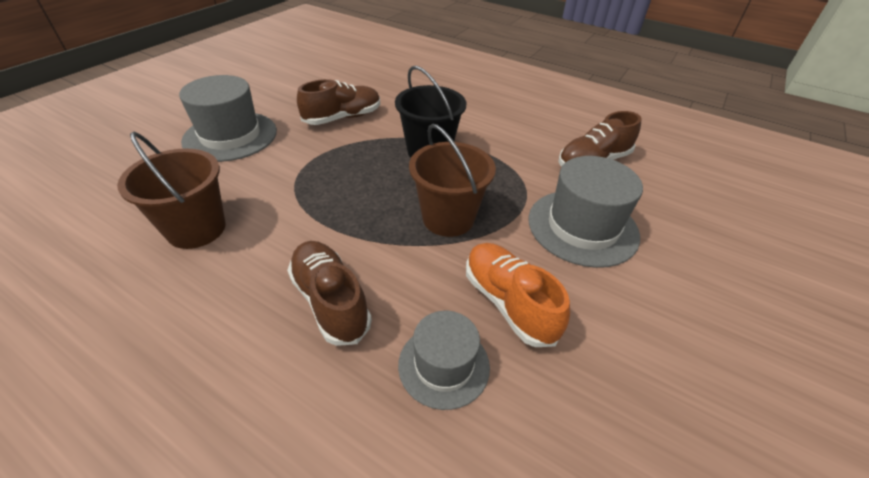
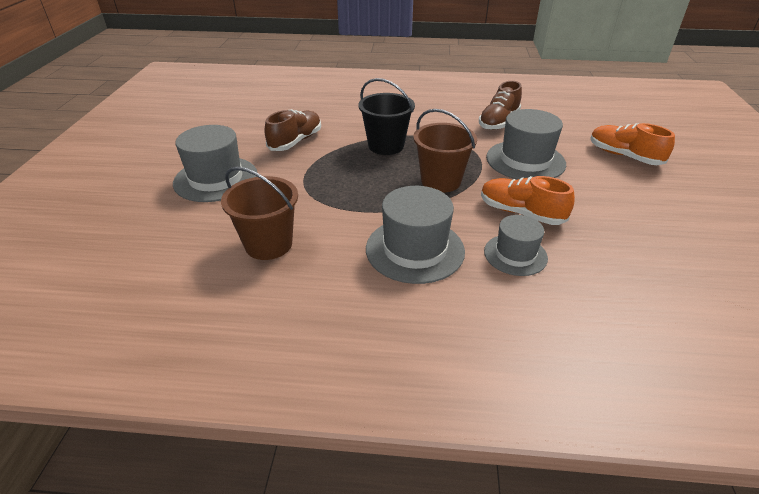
camera: 25 degrees left, 5 degrees down
brown shoe [287,241,372,346] -> grey hat [366,186,465,284]
none -> orange shoe [590,123,675,165]

